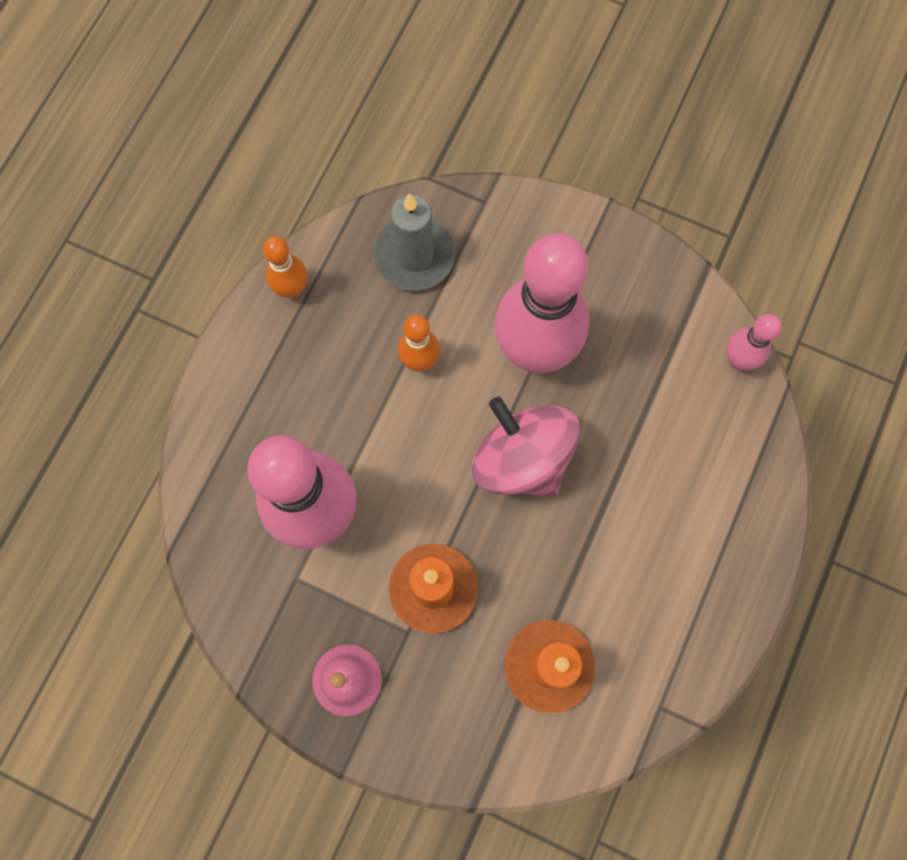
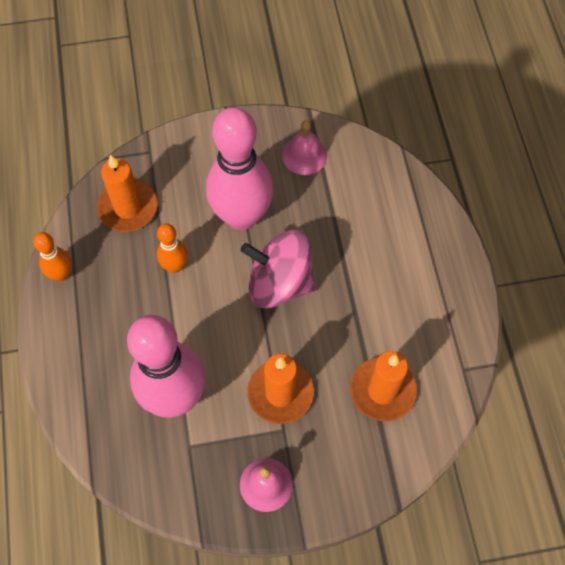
camera: 35 degrees left, 10 degrees down
grey candle [374,193,455,291] -> orange candle [97,155,158,232]
pink bowling pin [726,314,782,370] -> none
none -> pink bell [282,120,327,175]

